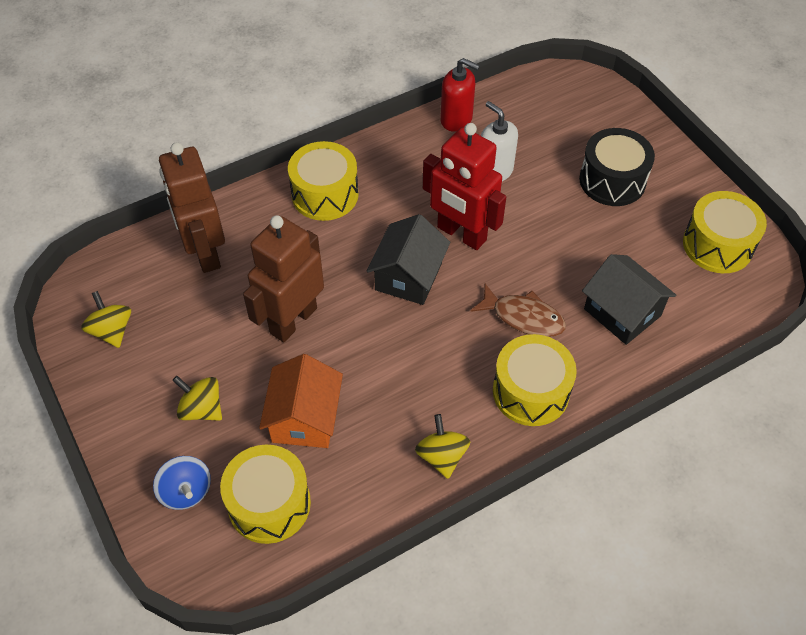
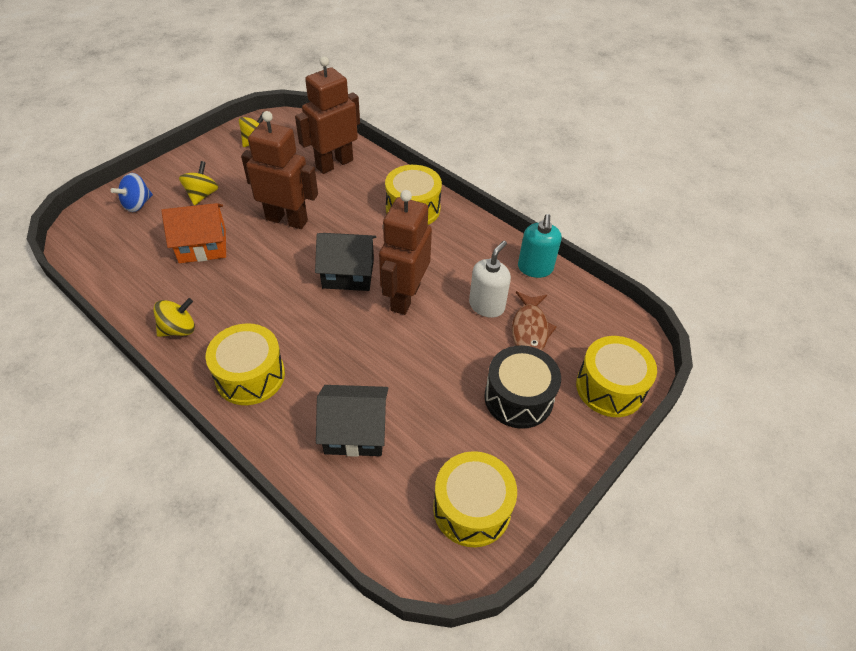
camera: 70 degrees right, 5 degrees down
yellow drum [220,445,311,544] -> yellow drum moved to [576,336,657,417]
red robot [423,123,506,250] -> brown robot [379,190,432,315]
red soap dispenser [440,58,480,132] -> turquoise soap dispenser [518,214,562,278]
brown fish [470,284,566,337] -> brown fish moved to [512,291,557,350]
black house [582,254,676,345] -> black house turned 60 degrees clockwise [316,385,388,457]

